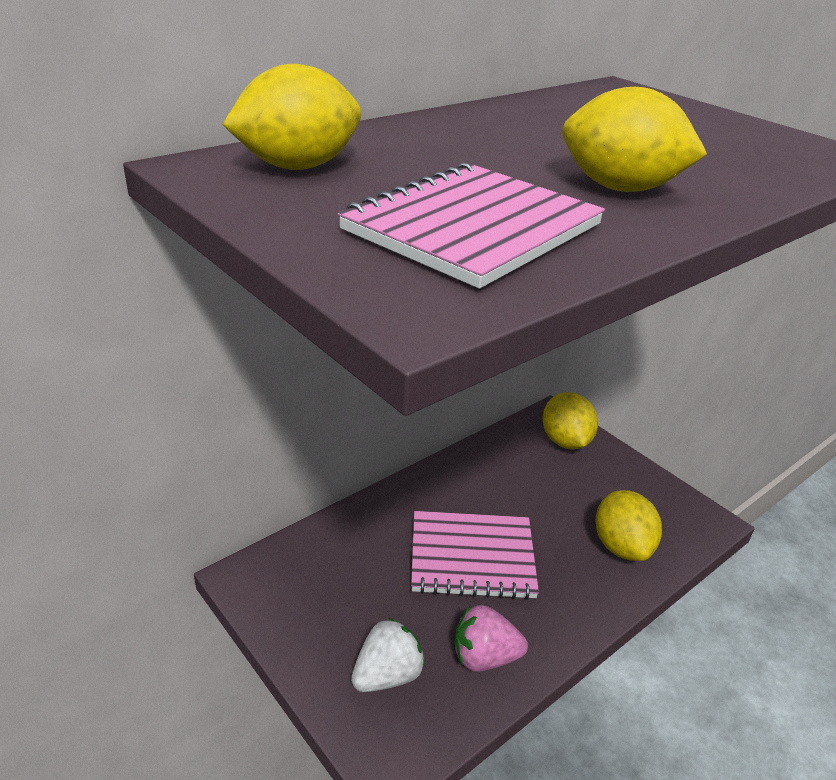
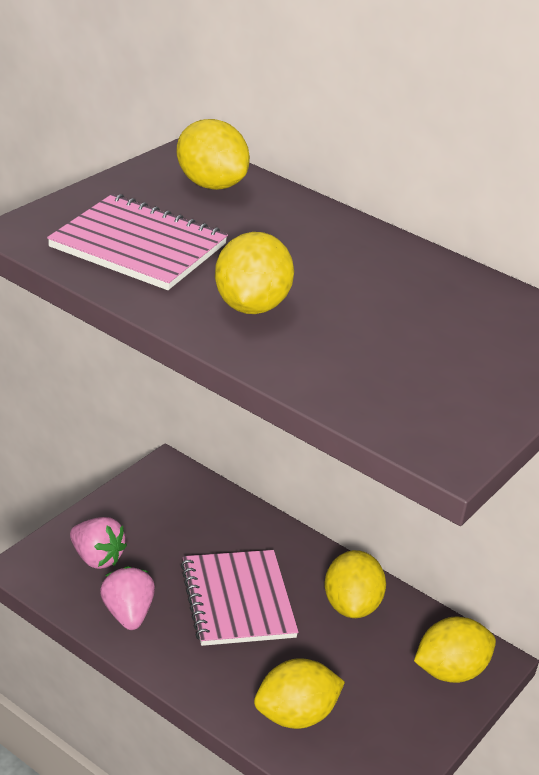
camera: 75 degrees right, 0 degrees up
white strawberry [351,618,425,692] -> pink strawberry [70,517,127,569]
none -> yellow lemon [324,550,386,618]

